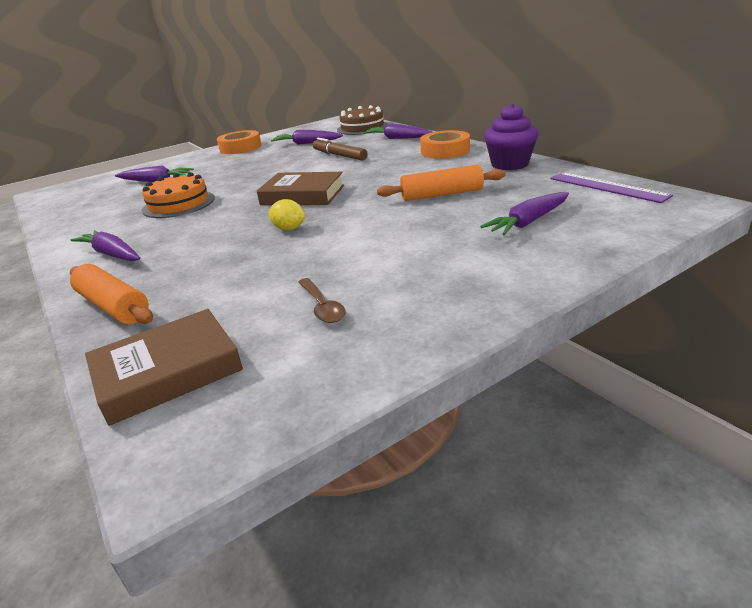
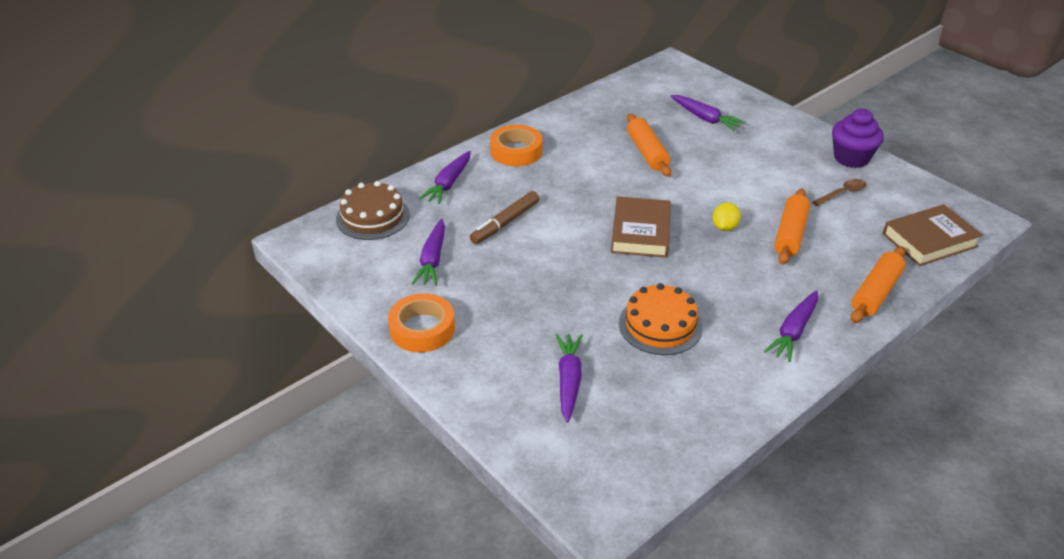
camera: 100 degrees left, 10 degrees up
brown book [85,309,243,426] -> brown book turned 75 degrees counterclockwise [883,204,983,266]
purple cupcake [484,103,538,170] -> purple cupcake moved to [832,109,884,168]
purple ruler [550,172,673,203] -> none
none -> orange rolling pin [774,189,810,265]

